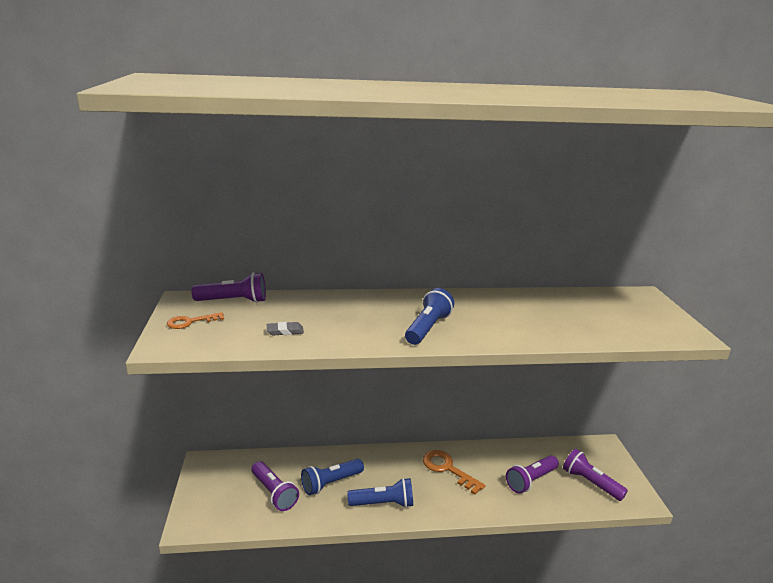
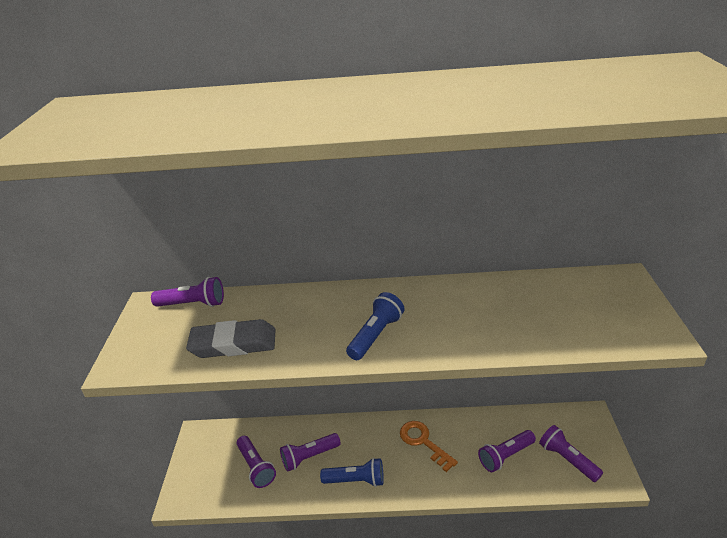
camera: 10 degrees right, 10 degrees up
orange key [167,312,224,329] -> none
grey eraser [267,322,304,335] -> grey eraser [186,319,276,358], size x2.35
blue flashlight [301,459,364,495] -> purple flashlight [280,433,341,472]

